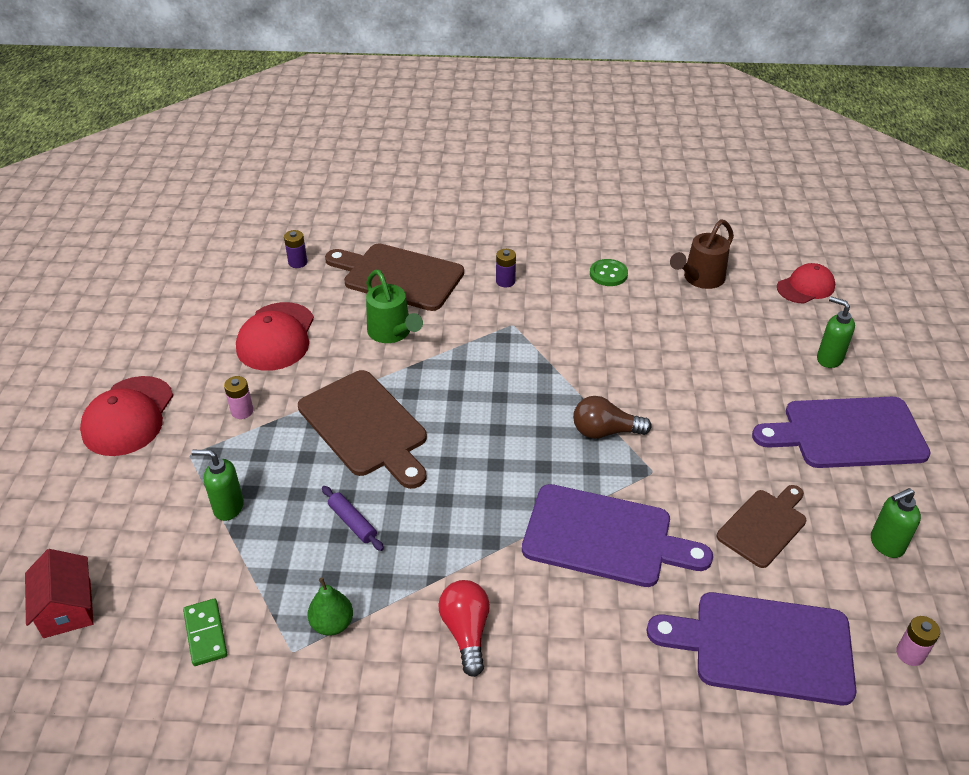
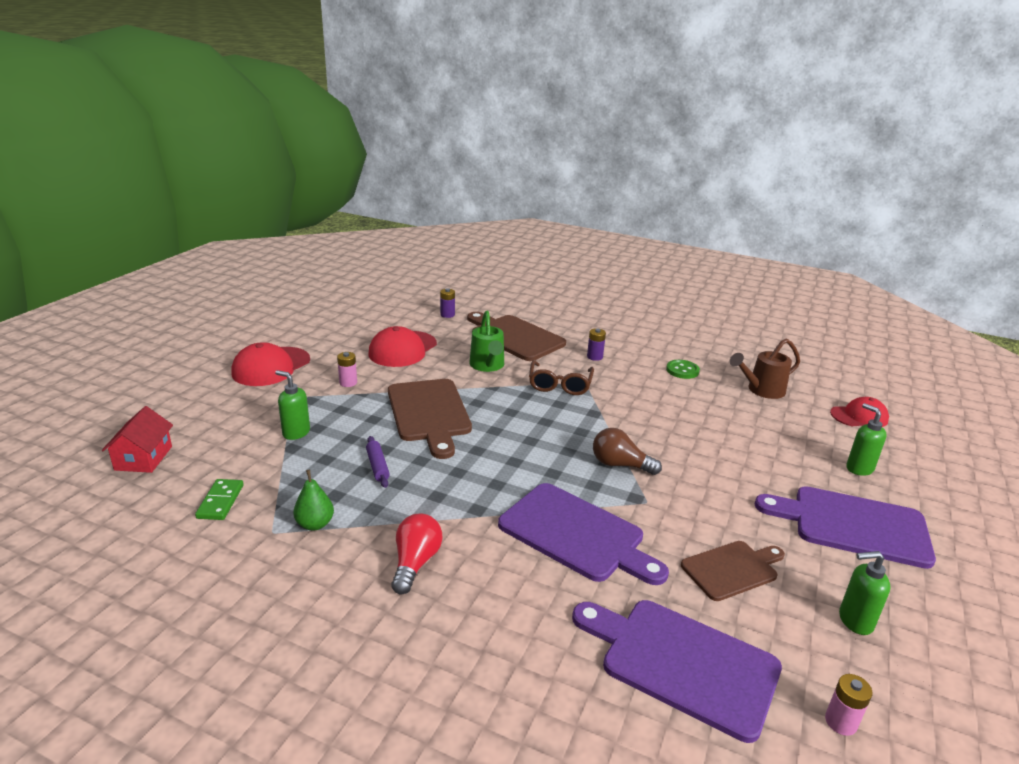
camera: 20 degrees right, 15 degrees down
none -> brown glasses [529,360,594,395]

